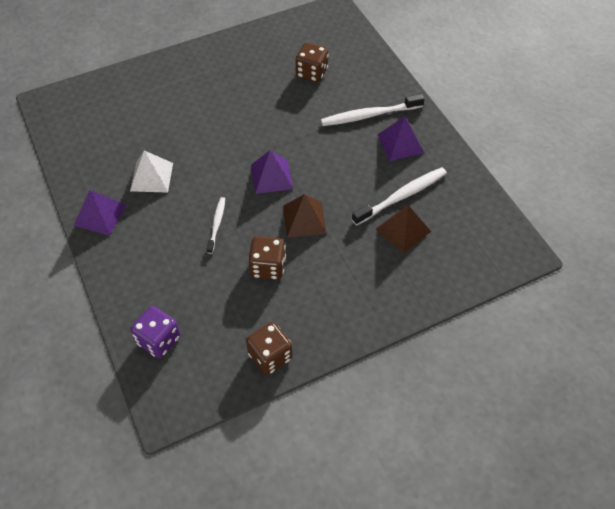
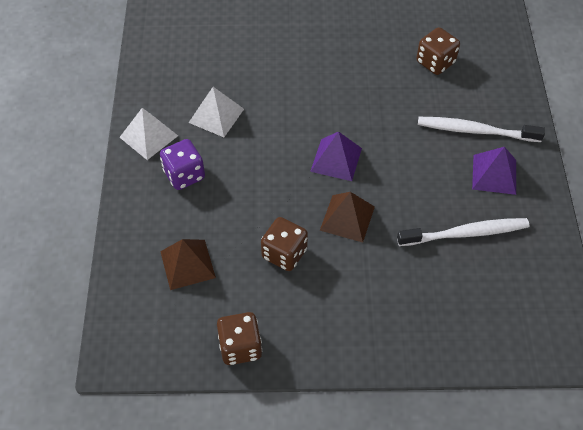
camera: 25 degrees right, 0 degrees up
purple pyramid [74,190,127,236] -> white pyramid [119,108,178,160]
purple dice [131,306,180,358] -> purple dice moved to [160,139,205,190]
white toothbrush [207,197,225,254] -> none
brown pyramid [375,205,431,254] -> brown pyramid moved to [160,239,216,290]

